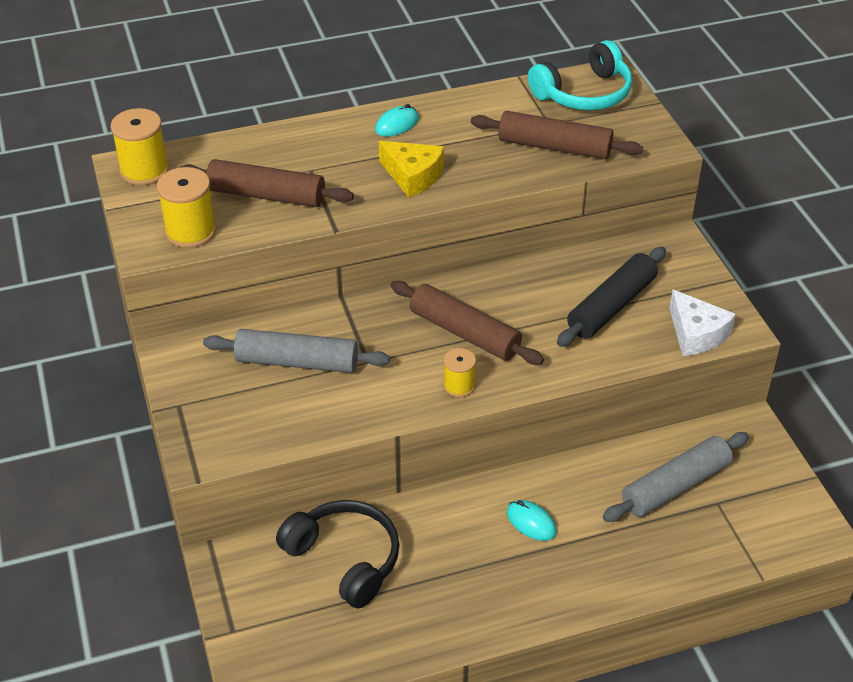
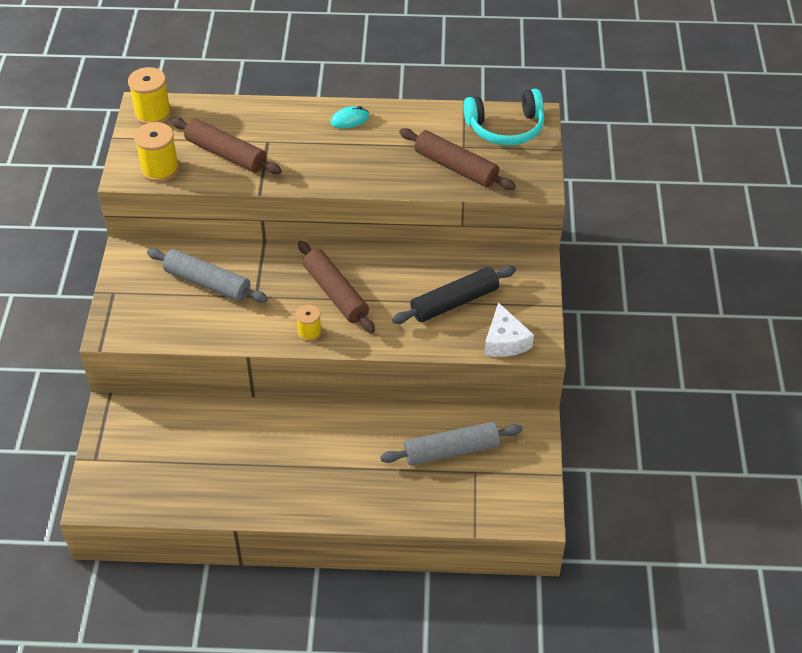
camera: 20 degrees right, 5 degrees up
black headphones [276,500,400,608] -> none
yellow cheese [379,141,444,198] -> none
turquoise mouse [507,500,557,541] -> none

